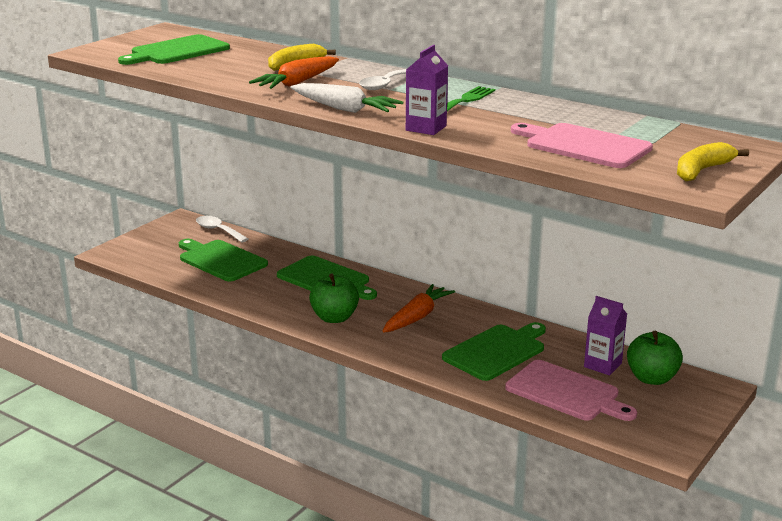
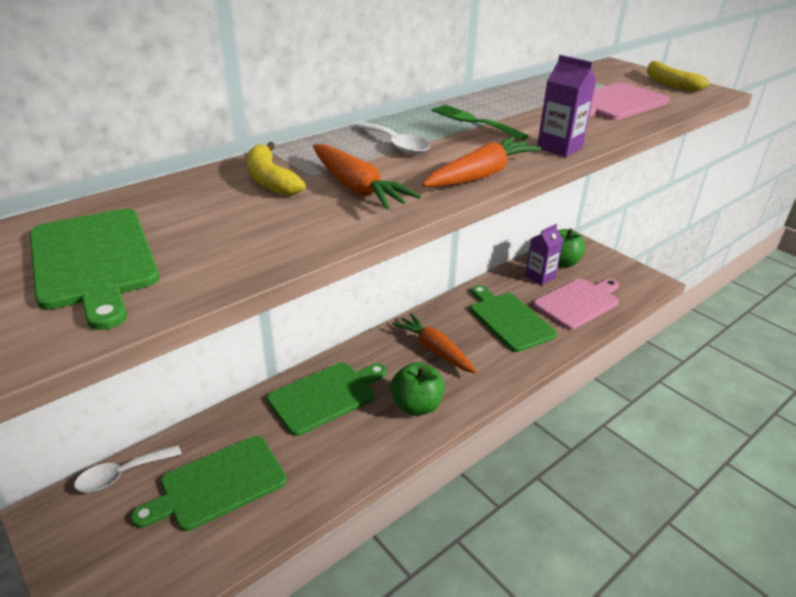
camera: 75 degrees left, 10 degrees up
white carrot [290,83,403,113] -> orange carrot [422,137,541,187]

